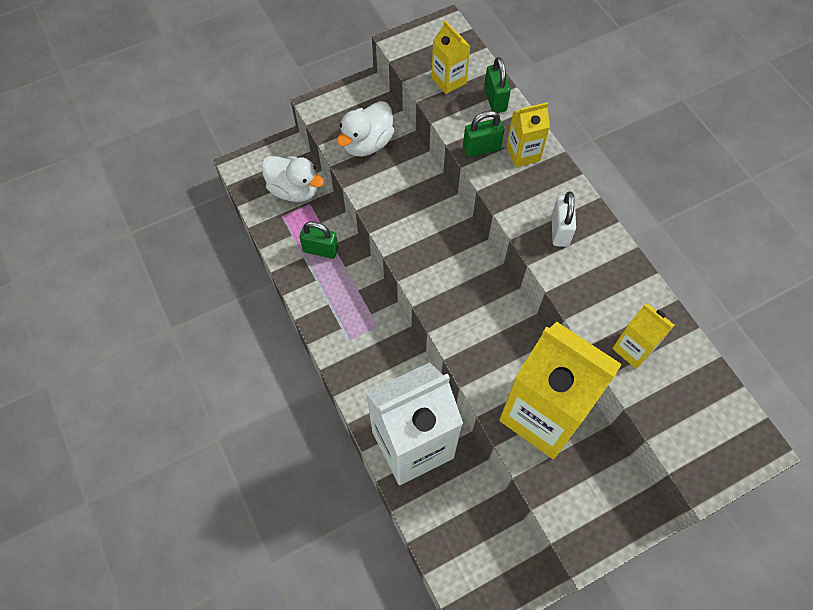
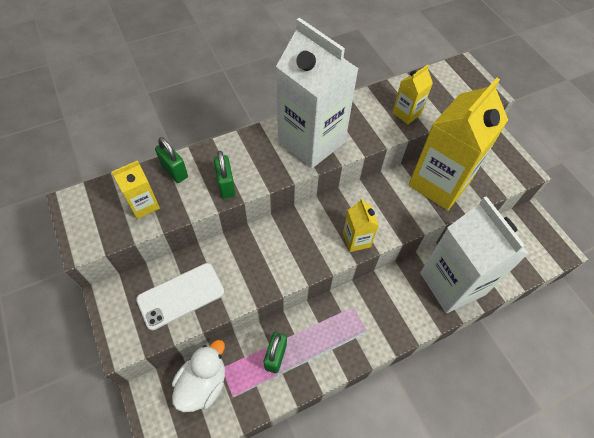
camera: 90 degrees left, 5 degrees down
white duck [337,101,394,156] -> white phone [136,263,224,330]
green padlock [484,57,511,113] -> green padlock turned 60 degrees clockwise [155,137,188,183]
yellow carton [506,102,550,167] -> yellow carton moved to [343,198,379,252]
white padlock [552,192,576,247] -> white carton [276,18,359,168]

